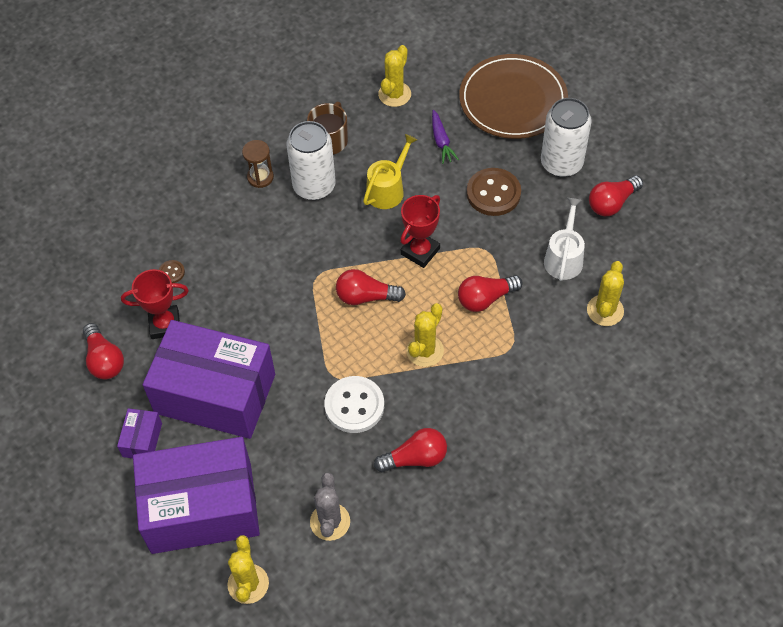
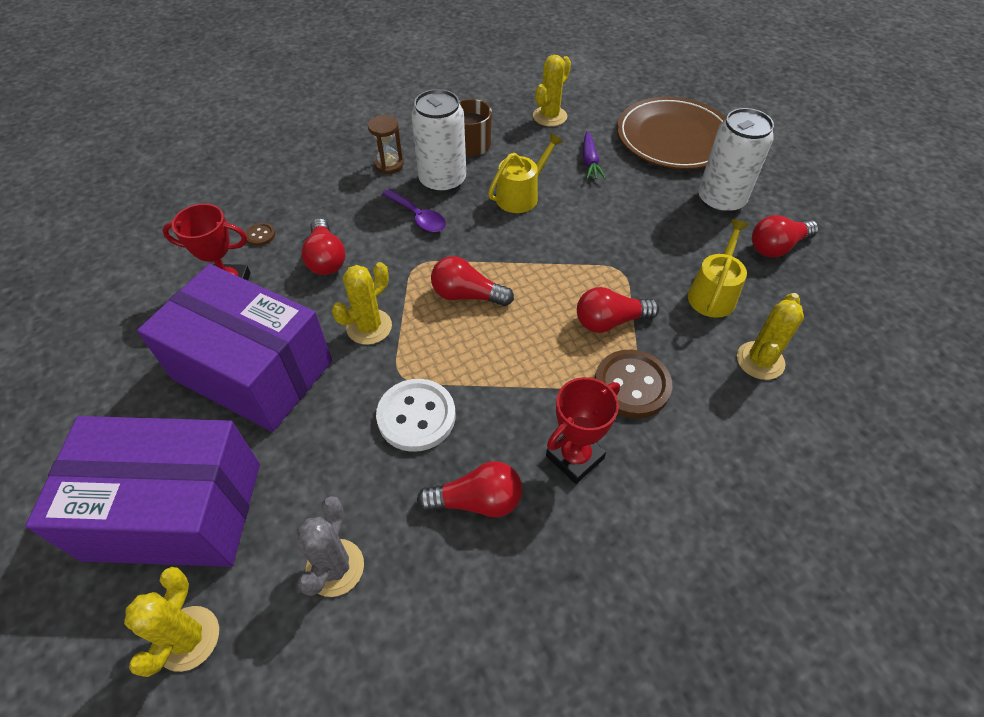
camera: 10 degrees right, 5 degrees down
red light bulb [83,323,124,379] -> red light bulb moved to [301,218,346,275]
purple box [117,408,162,458] -> none
red trophy [400,195,440,268] -> red trophy moved to [546,377,620,484]
yellow cactus [406,303,444,367] -> yellow cactus moved to [332,262,392,345]
brown button [467,168,521,216] -> brown button moved to [595,350,672,418]
white watering can [544,198,585,281] -> yellow watering can [688,219,749,318]
none -> purple spoon [382,189,446,232]

